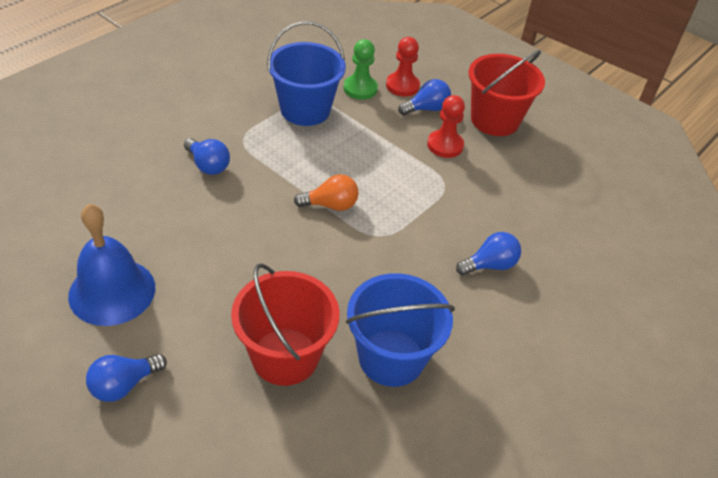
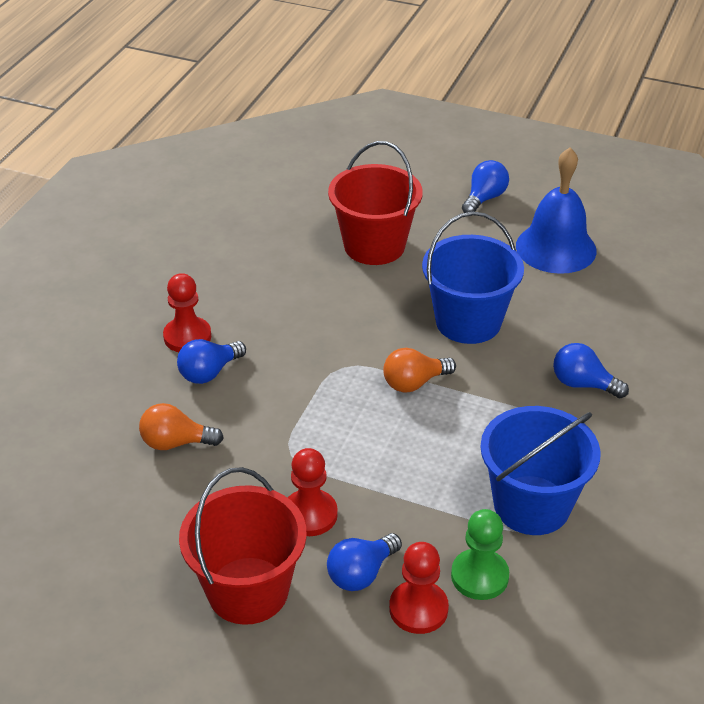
camera: 165 degrees right, 5 degrees down
blue bucket [346,273,455,387] -> blue bucket moved to [422,211,524,344]
none -> orange light bulb [139,403,224,450]
none -> red pawn [163,273,211,352]

